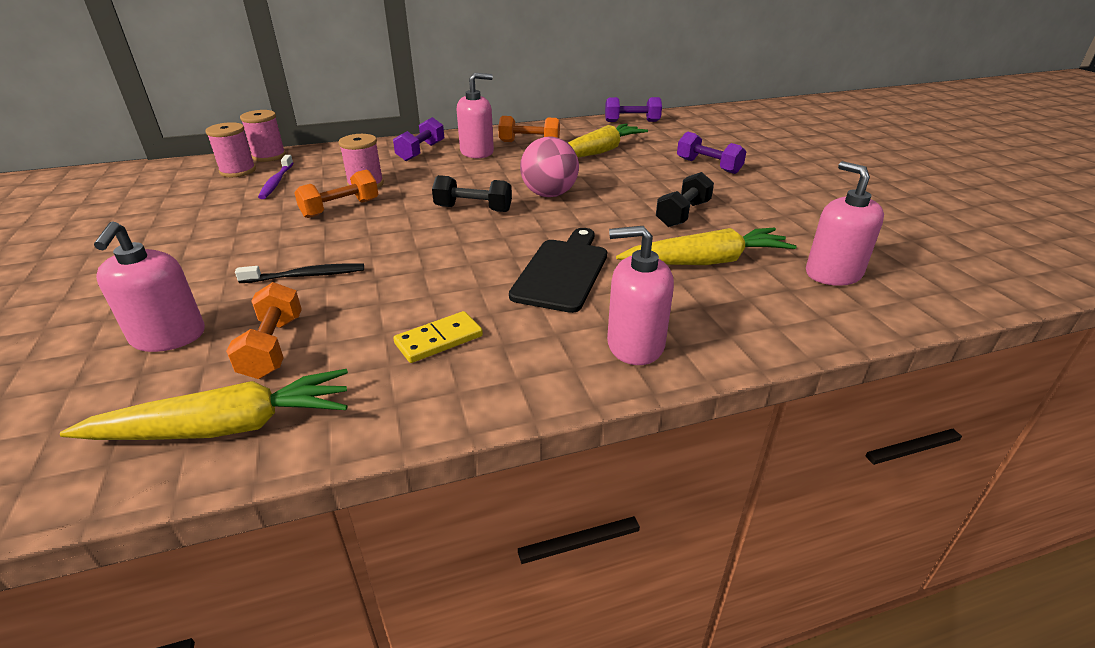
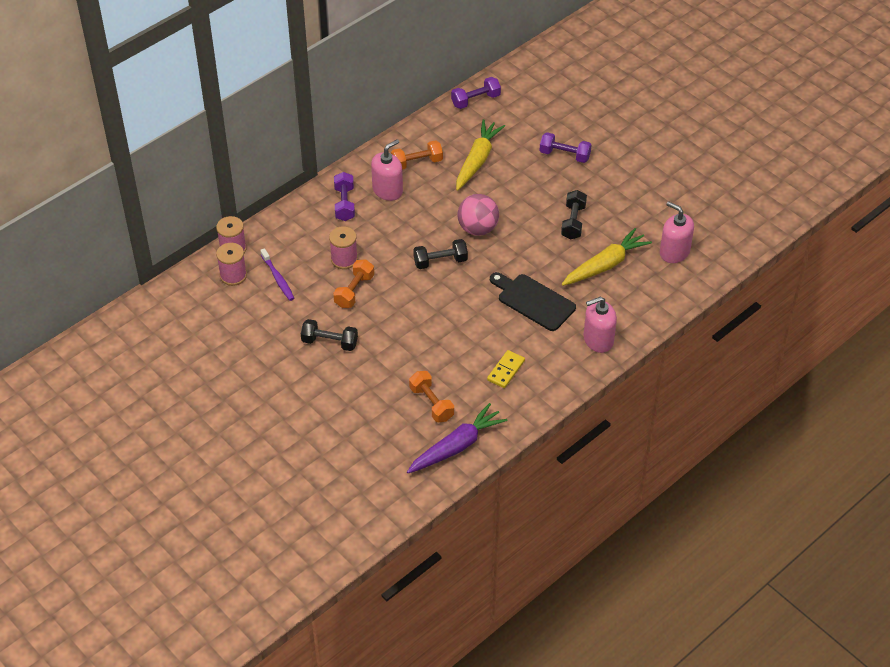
camera: 25 degrees left, 15 degrees up
yellow carrot [60,369,348,440] -> purple carrot [407,403,507,473]
pink soap dispenser [94,221,205,352] -> none
black toothbrush [235,264,364,283] -> none
black cutting board [509,228,607,313] -> black cutting board turned 45 degrees counterclockwise [490,272,576,331]
none -> black dumbbell [301,319,358,351]

